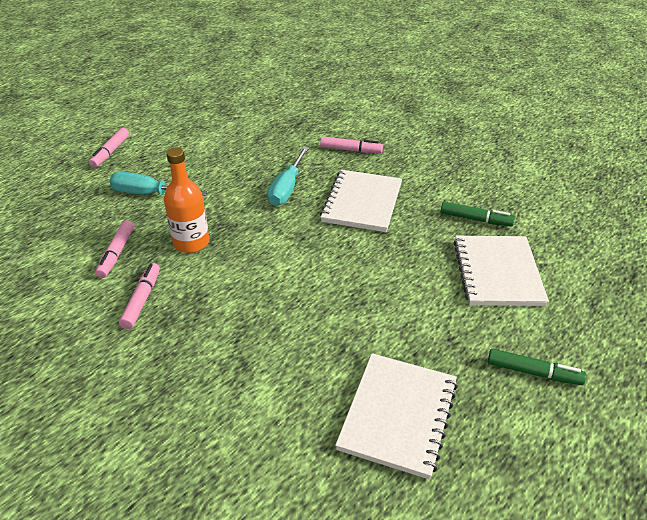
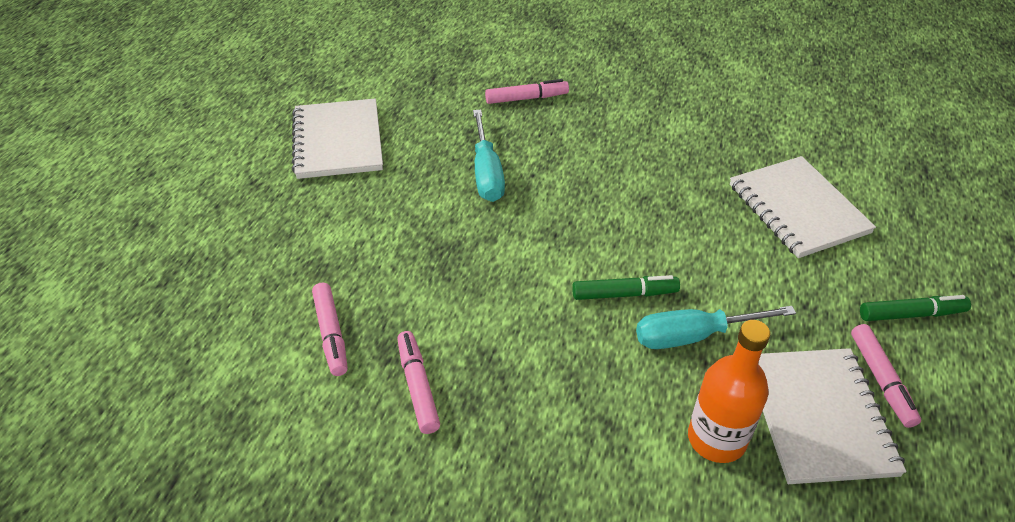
camera: 25 degrees left, 5 degrees up
pink marker [89,128,129,168] -> pink marker moved to [851,324,921,428]
turquoise screwdriver [109,172,208,196] -> turquoise screwdriver moved to [636,306,796,349]
orange bottle [164,148,209,253] -> orange bottle moved to [688,320,770,463]
white notebook [320,170,402,232] -> white notebook moved to [292,99,383,179]
green marker [441,202,515,227] -> green marker moved to [572,275,680,300]

